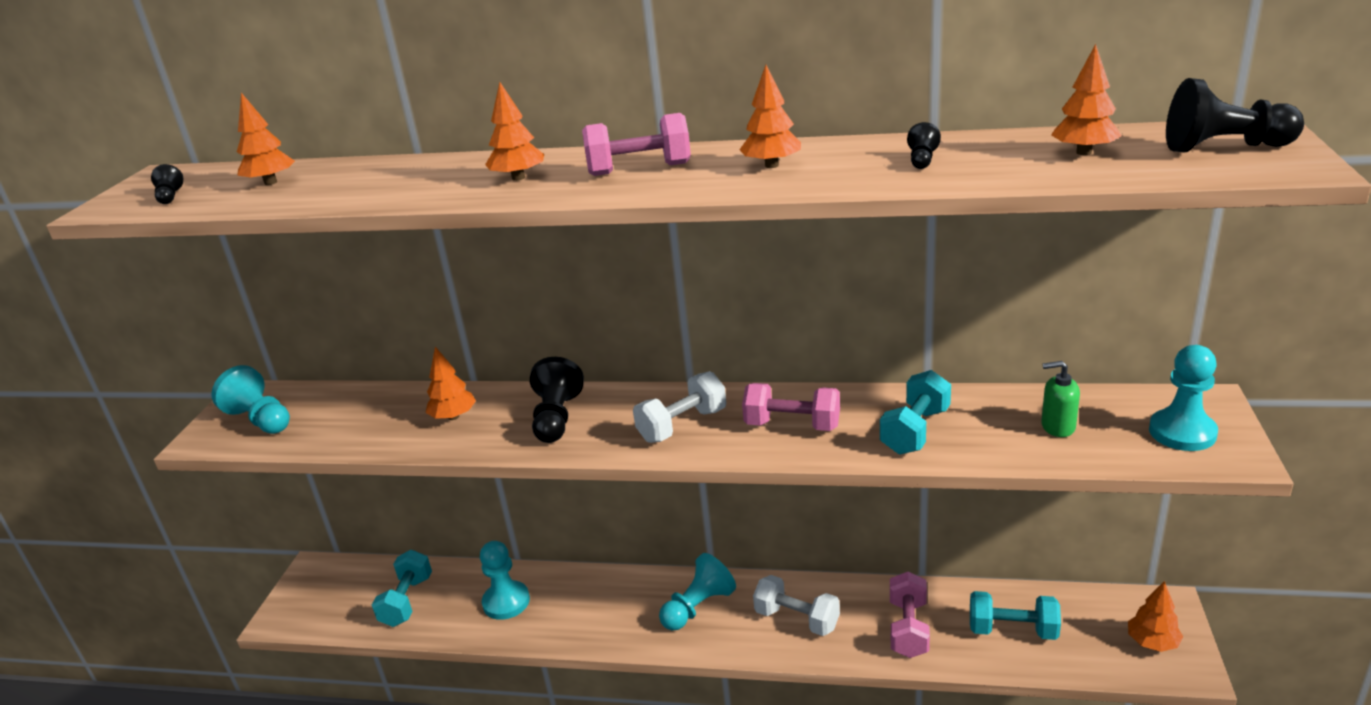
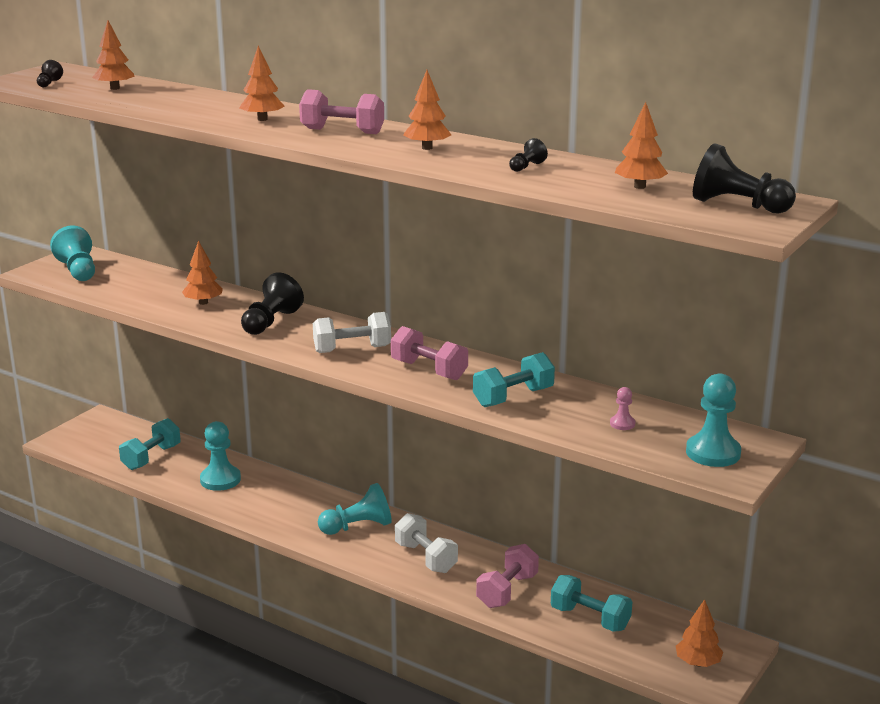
camera: 20 degrees right, 5 degrees down
green soap dispenser [1041,361,1080,437] -> pink pawn [610,387,636,430]

